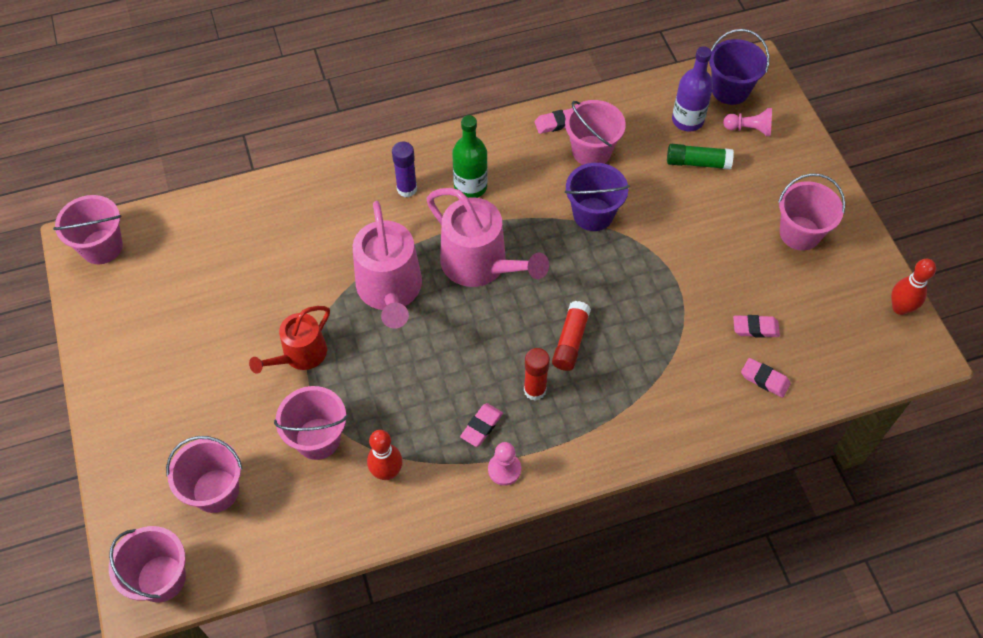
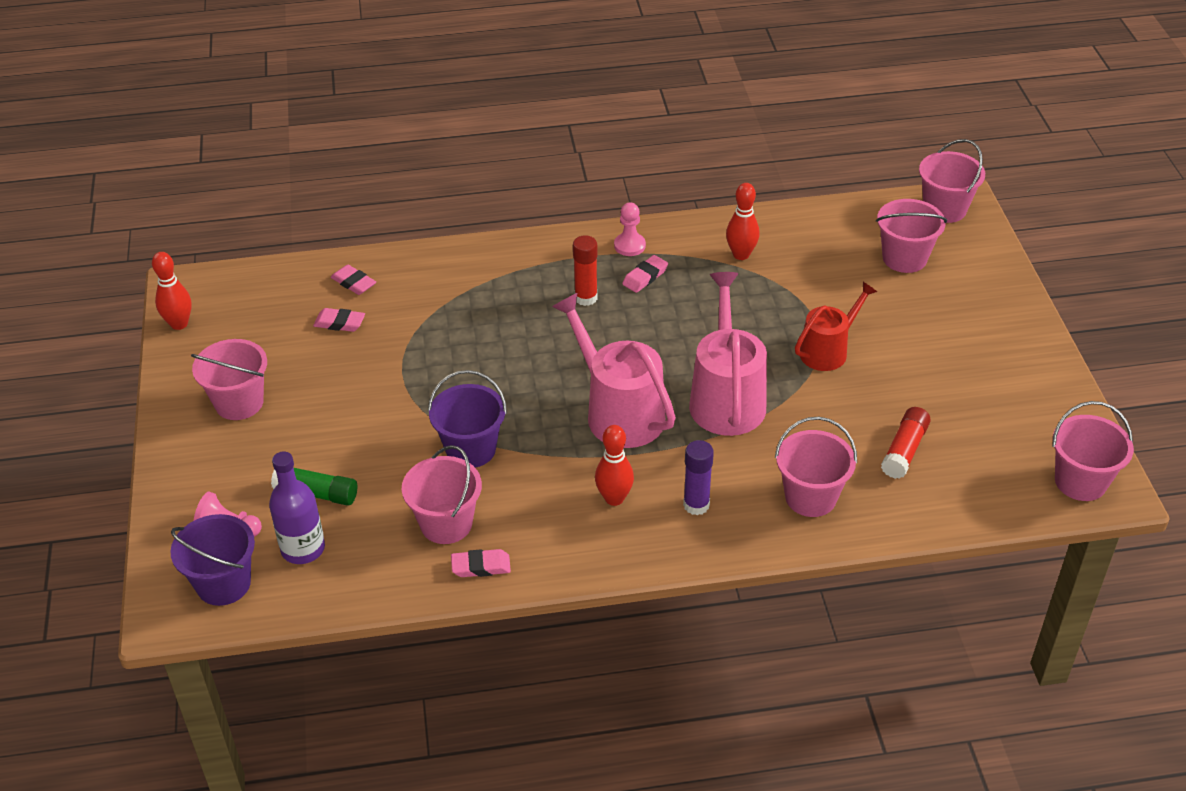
camera: 170 degrees left, 15 degrees down
pink bucket [274,386,348,460] -> pink bucket moved to [775,417,857,517]
green bottle [452,115,488,198] -> red bowling pin [595,425,634,506]
red glue stick [552,301,591,371] -> red glue stick moved to [881,407,931,479]

